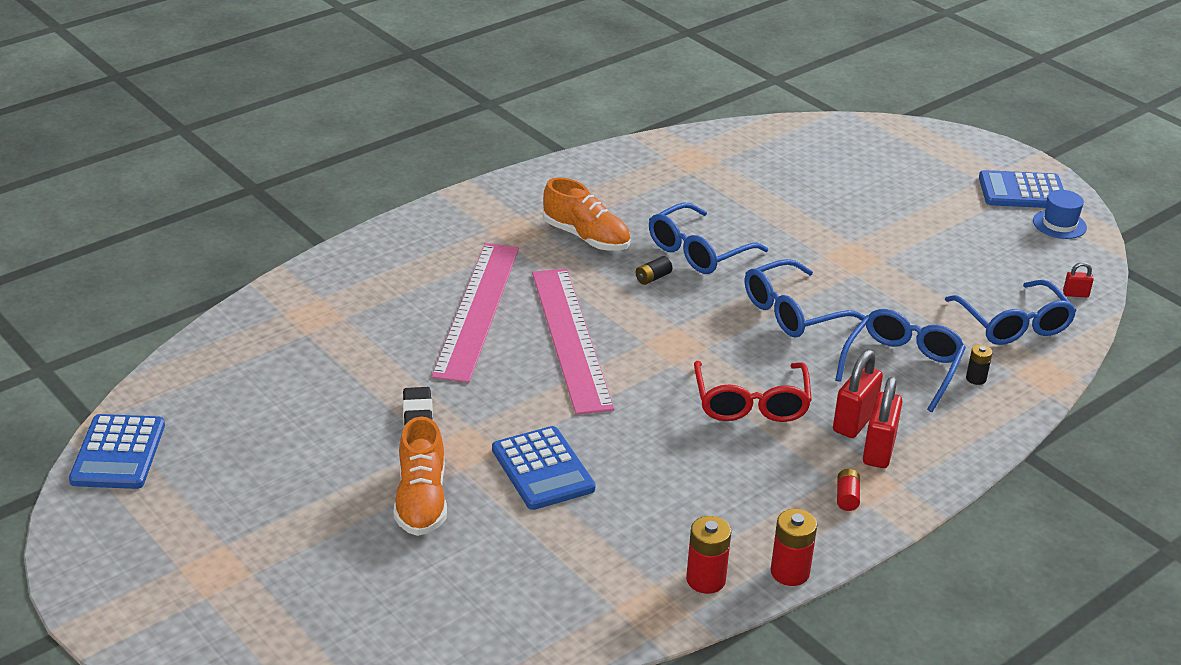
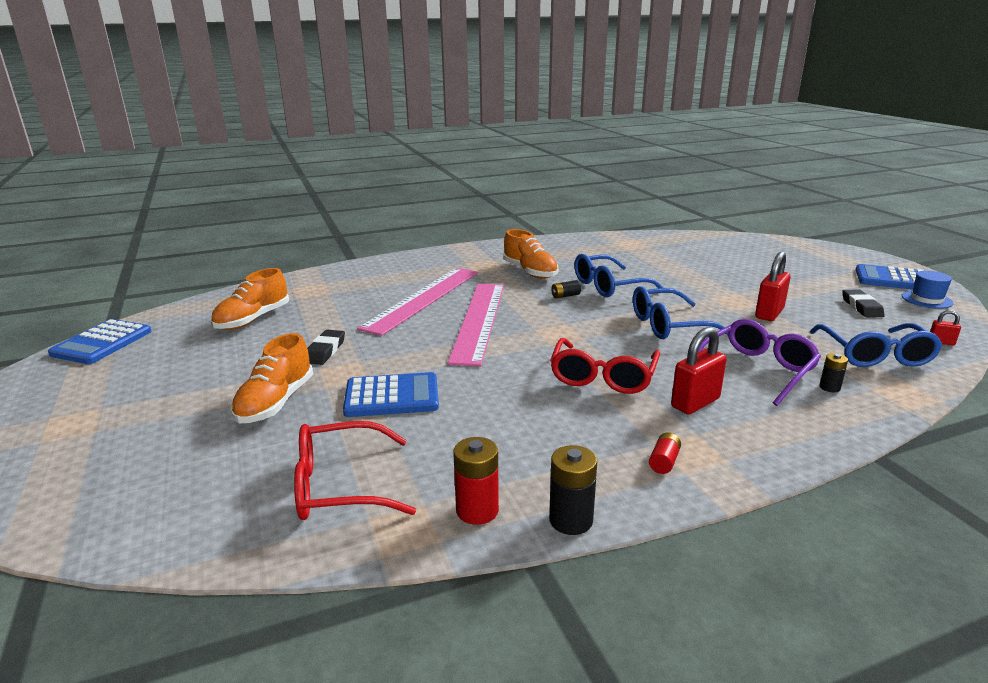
camera: 20 degrees right, 10 degrees down
blue calculator [492,426,596,510] -> blue calculator turned 90 degrees counterclockwise [343,372,439,417]
red battery [771,509,817,586] -> black battery [549,445,597,535]
blue glasses [835,309,966,412] -> purple glasses [698,319,821,406]
red padlock [863,377,903,468] -> red padlock moved to [755,252,791,321]
none -> orange shoe [211,268,289,330]
none -> red glasses [294,421,416,520]
none -> black eraser [842,289,885,317]

